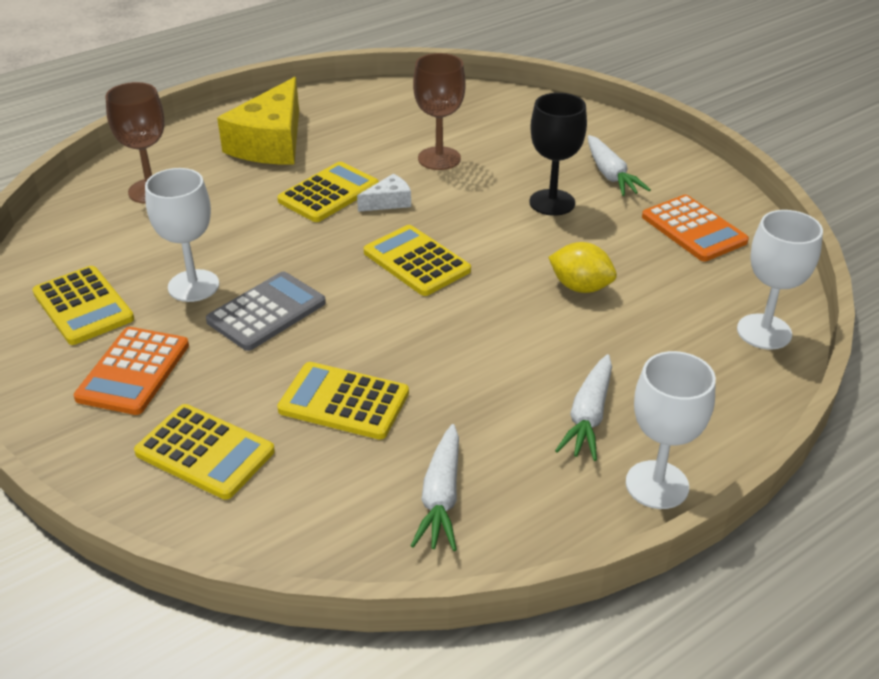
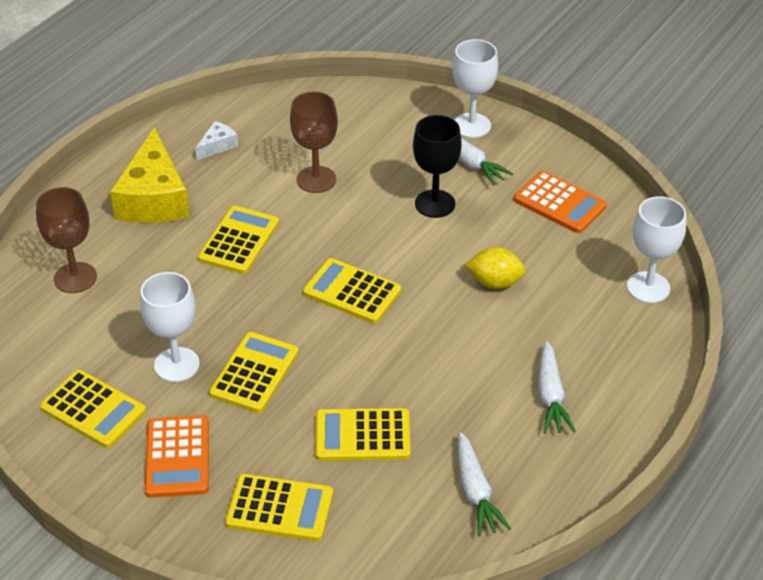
camera: 20 degrees left, 5 degrees up
grey calculator [206,272,326,351] -> yellow calculator [209,332,299,413]
white cheese [357,174,411,212] -> white cheese moved to [195,121,238,160]
white goblet [626,351,716,509] -> white goblet moved to [452,39,498,138]

